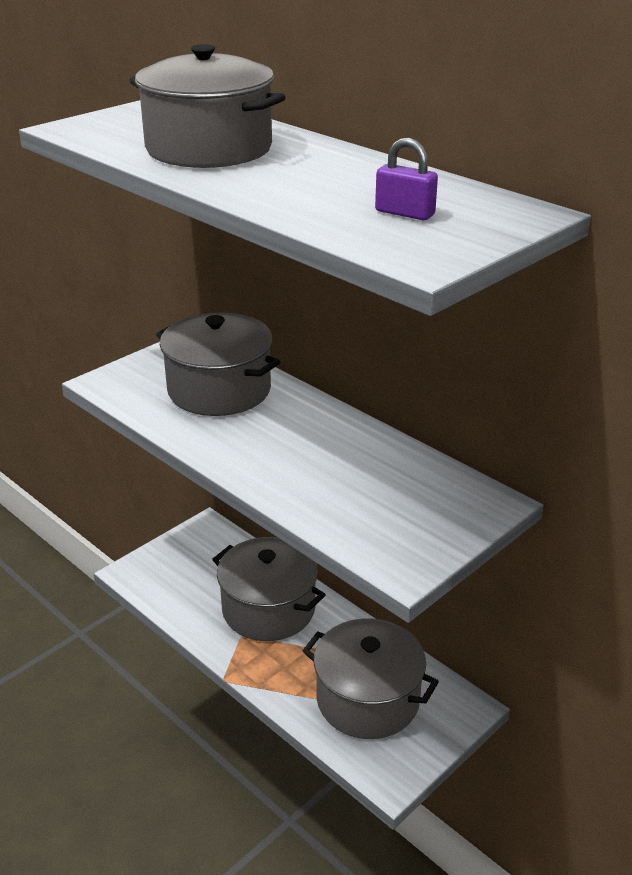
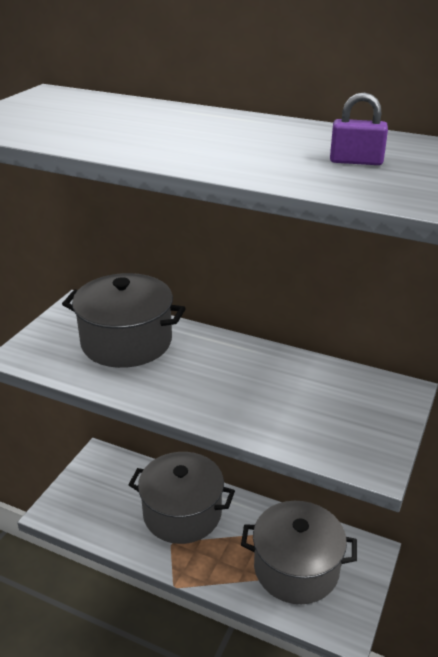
camera: 20 degrees left, 0 degrees up
grey pot [129,44,285,168] -> none

